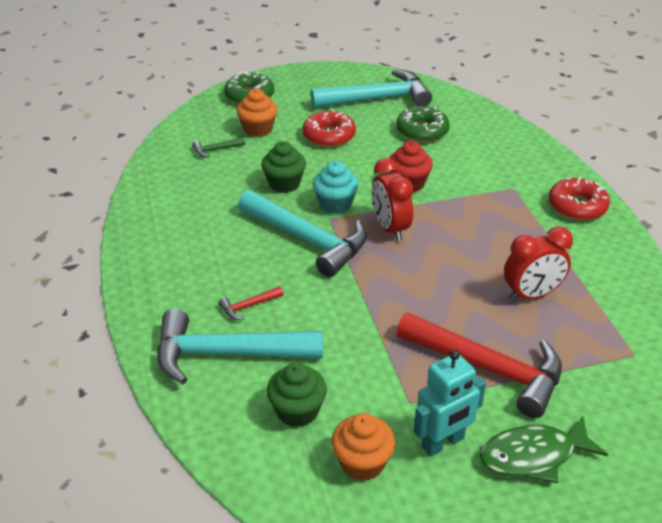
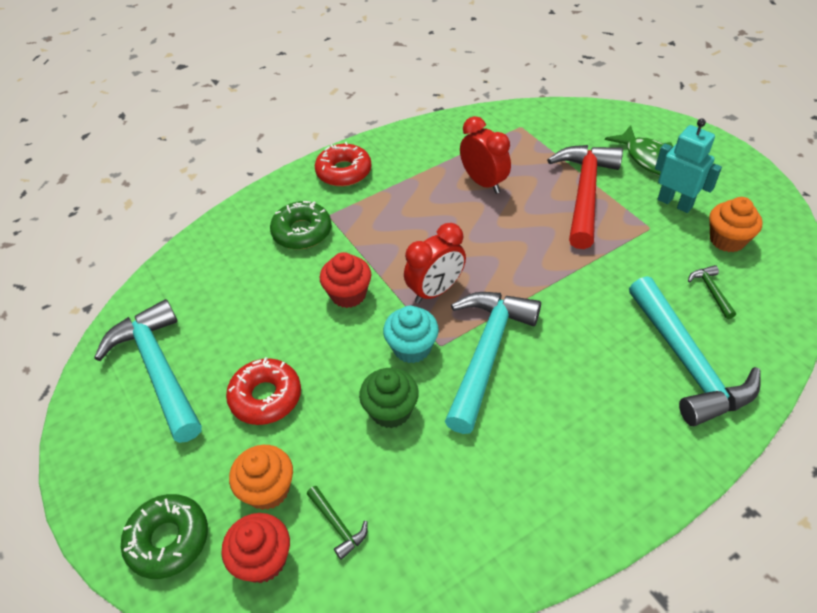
camera: 105 degrees left, 10 degrees up
red hammer [218,286,284,320] -> none
green cupcake [267,362,327,427] -> green hammer [688,265,736,319]
green donut [396,106,450,142] -> green donut moved to [270,201,332,249]
none -> red cupcake [222,513,290,583]

